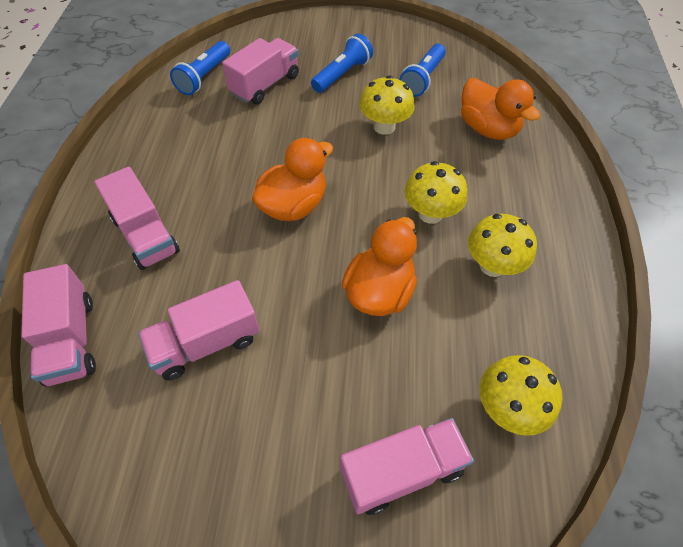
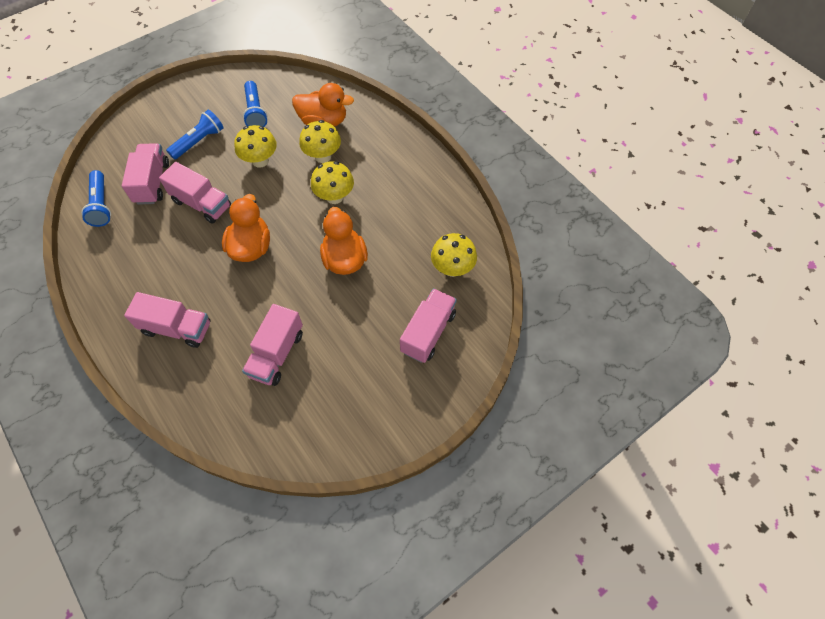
camera: 40 degrees left, 5 degrees up
pink truck [21,264,96,386] -> pink truck moved to [159,162,231,224]
blue flashlight [311,34,373,93] -> blue flashlight turned 45 degrees clockwise [166,110,224,160]
yellow mushroom [468,214,537,277] -> yellow mushroom moved to [299,120,341,163]

